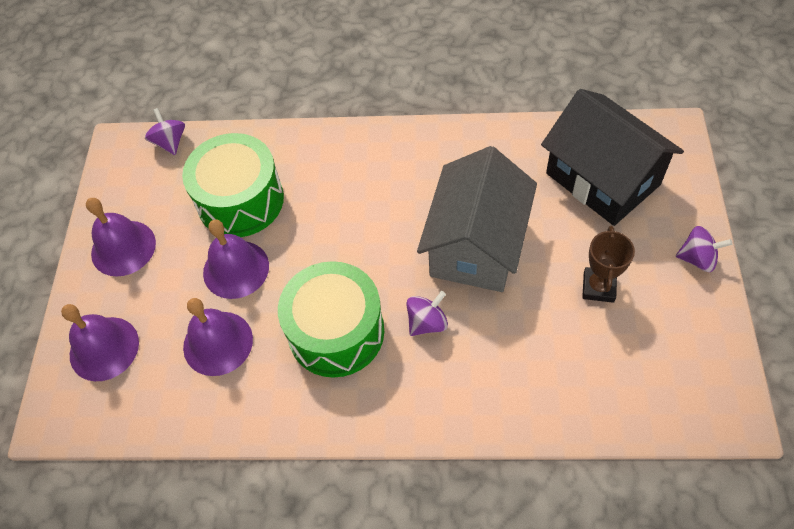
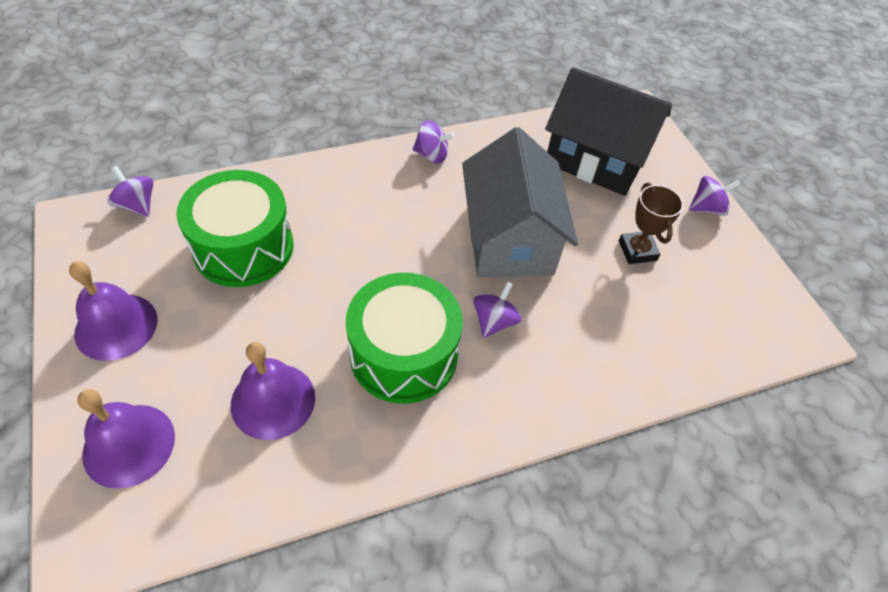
camera: 30 degrees left, 5 degrees down
purple bell [203,219,269,299] -> none
none -> purple spinning top [413,120,455,164]

